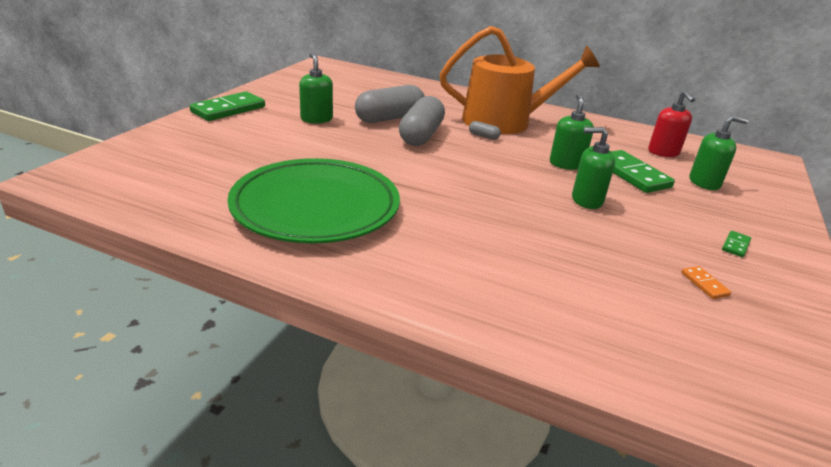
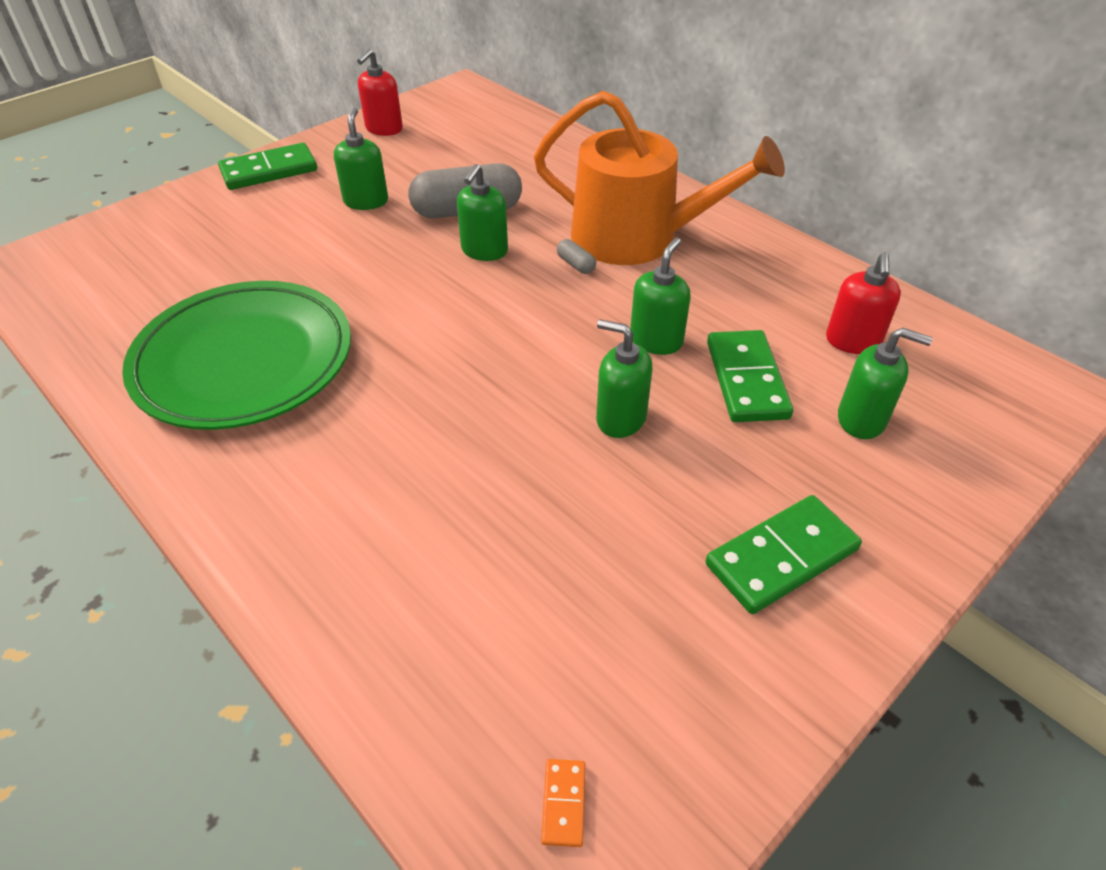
camera: 25 degrees right, 15 degrees up
grey capsule [399,96,445,146] -> green soap dispenser [457,164,508,261]
orange domino [681,266,731,299] -> orange domino moved to [541,759,586,847]
green domino [722,231,751,257] -> green domino [706,495,862,614], size x2.23
none -> red soap dispenser [357,49,403,136]

